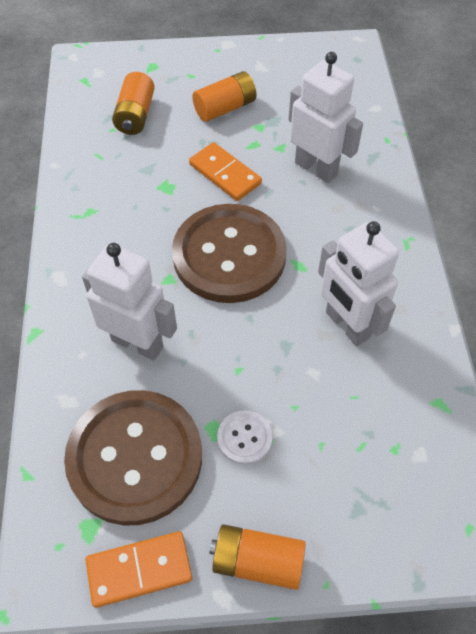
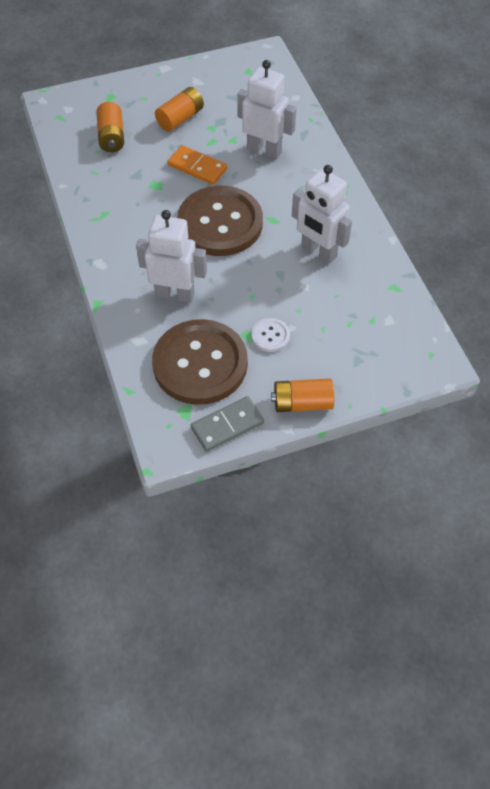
camera: 15 degrees left, 0 degrees up
orange domino [85,531,192,608] -> grey domino [191,396,264,452]

